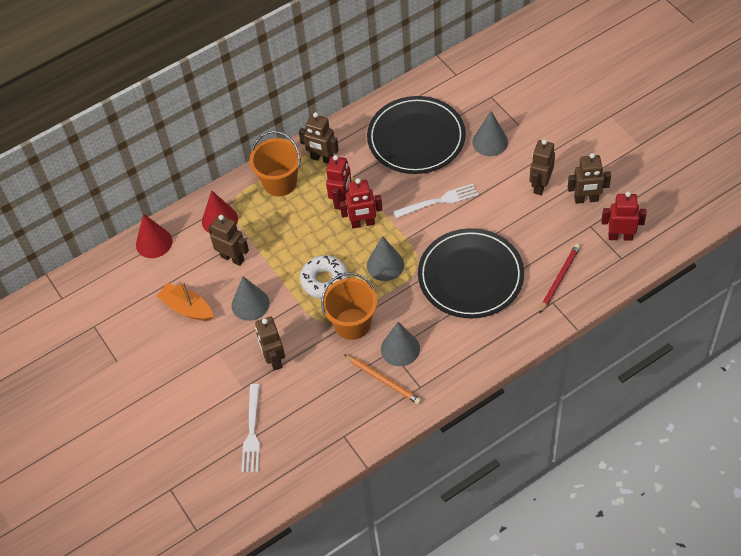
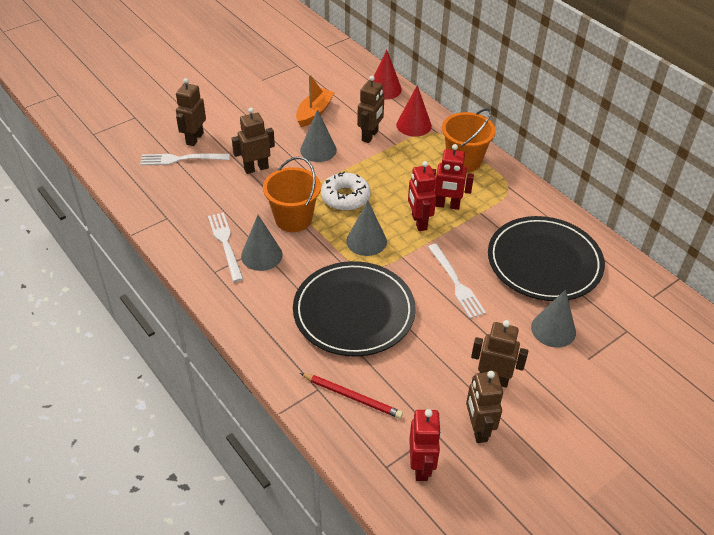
camera: 80 degrees right, 10 degrees down
brown robot [299,112,339,164] -> brown robot moved to [176,78,206,146]
orange pencil [344,354,421,404] -> white fork [208,212,243,282]

